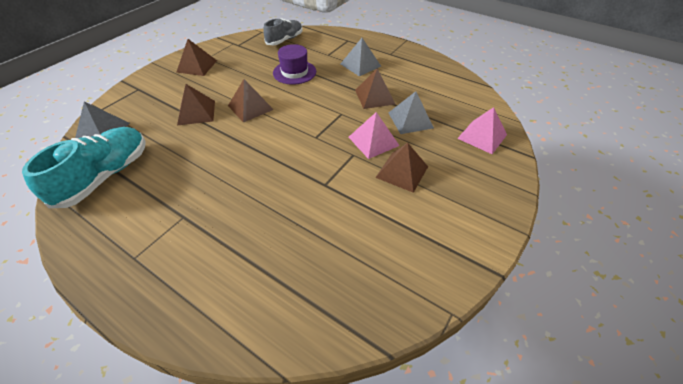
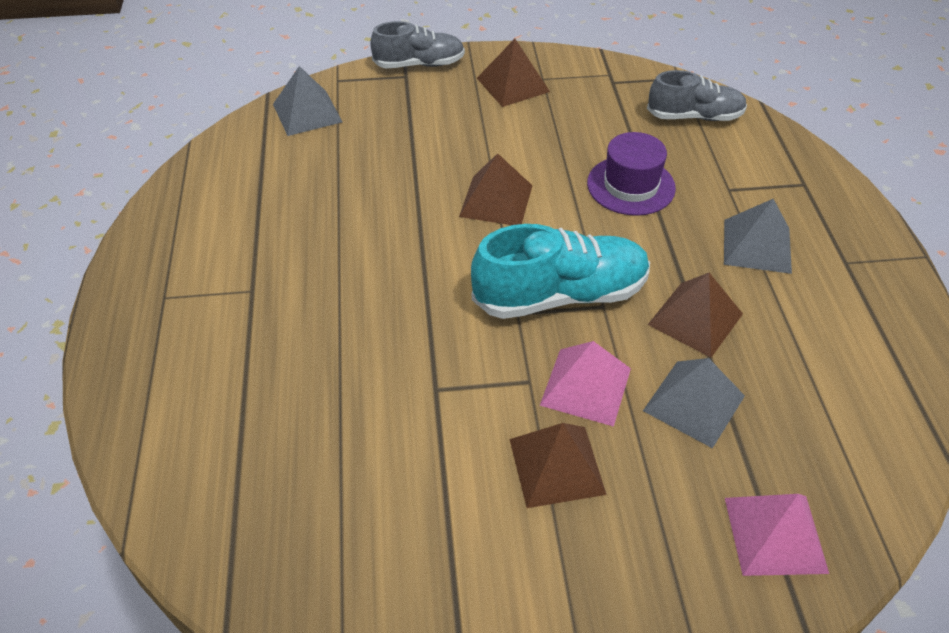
camera: 50 degrees right, 0 degrees up
turquoise shoe [22,127,146,208] -> turquoise shoe moved to [471,224,650,319]
brown pyramid [177,84,215,125] -> none
none -> grey shoe [370,21,465,68]

